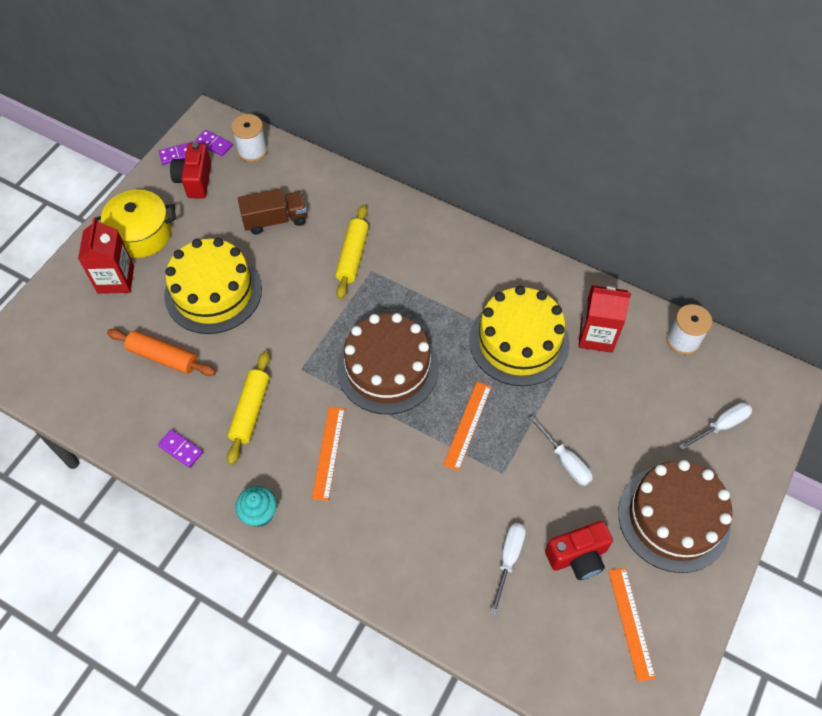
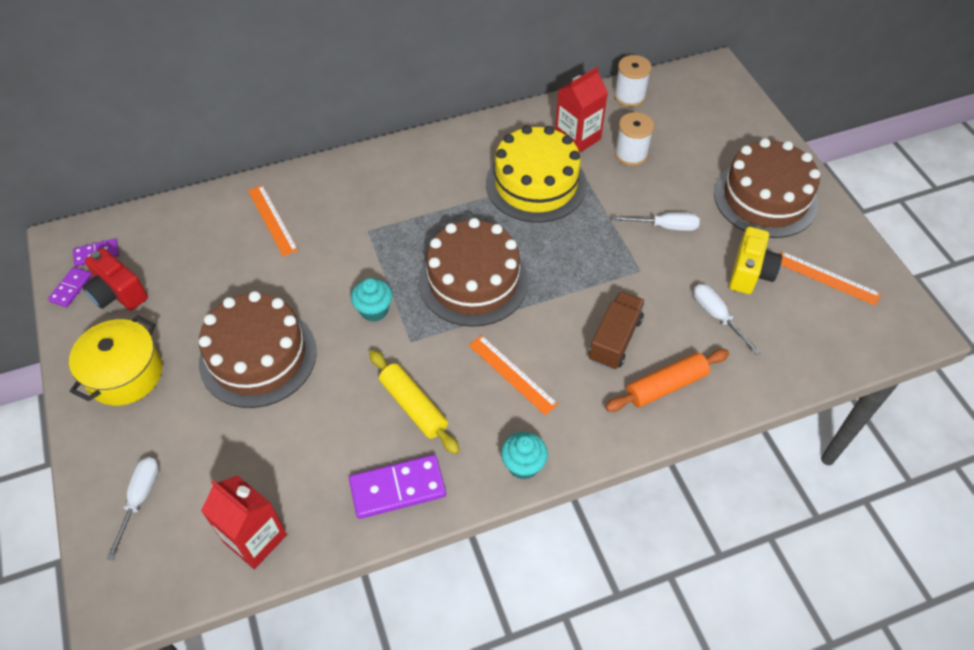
camera: 50 degrees left, 5 degrees down
red carton [78,218,134,294] -> red carton moved to [201,475,287,569]
orange rolling pin [107,329,216,376] -> orange rolling pin moved to [605,349,729,412]
purple domino [158,429,203,468] -> purple domino [349,455,446,519], size x1.78
yellow cake [164,238,262,334] -> brown cake [199,291,317,408]
white spool [231,114,268,162] -> white spool moved to [614,112,654,166]
brown truck [238,189,307,235] -> brown truck moved to [589,291,645,370]
yellow rolling pin [335,204,369,299] -> none
orange ruler [443,382,491,471] -> orange ruler moved to [248,185,298,256]
red camera [545,521,613,580] -> yellow camera [729,227,782,294]
white screwdriver [679,402,752,450] -> white screwdriver moved to [107,457,159,560]
none -> turquoise cupcake [351,278,393,322]

